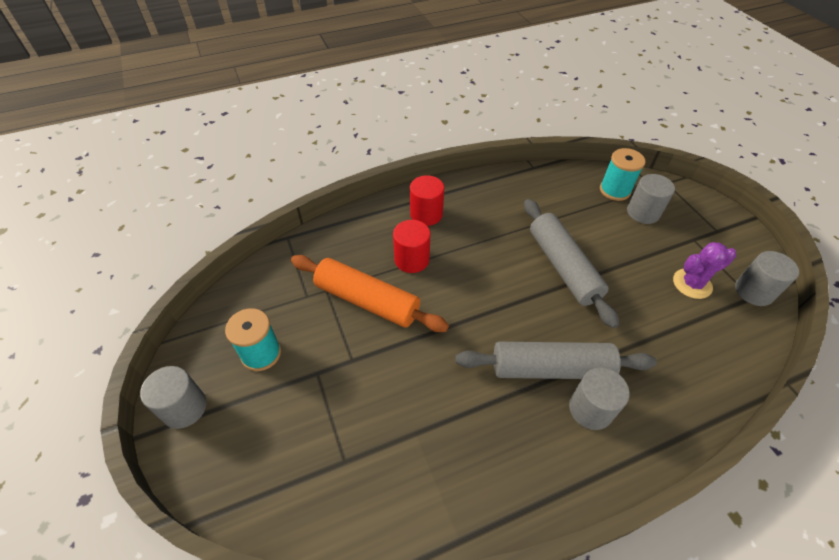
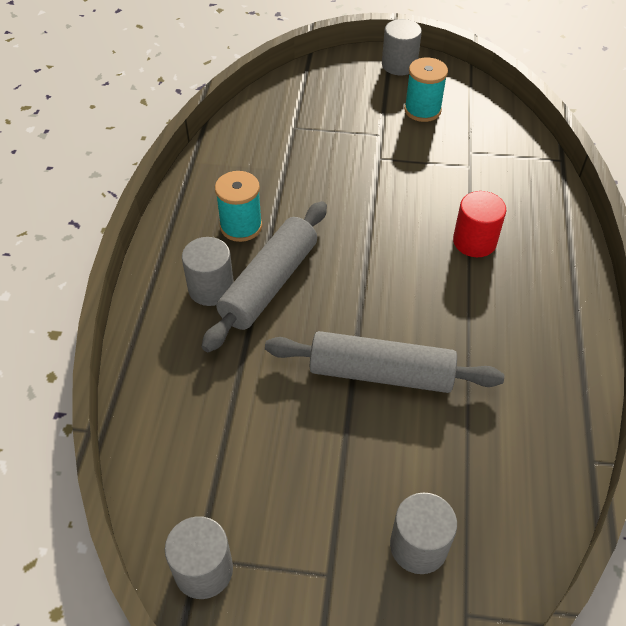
camera: 120 degrees right, 0 degrees up
orange rolling pin [291,255,449,332] -> none
red cylinder [410,175,444,226] -> none
turquoise spool [600,148,646,201] -> turquoise spool moved to [215,171,262,242]
purple cactus [673,242,736,299] -> none

